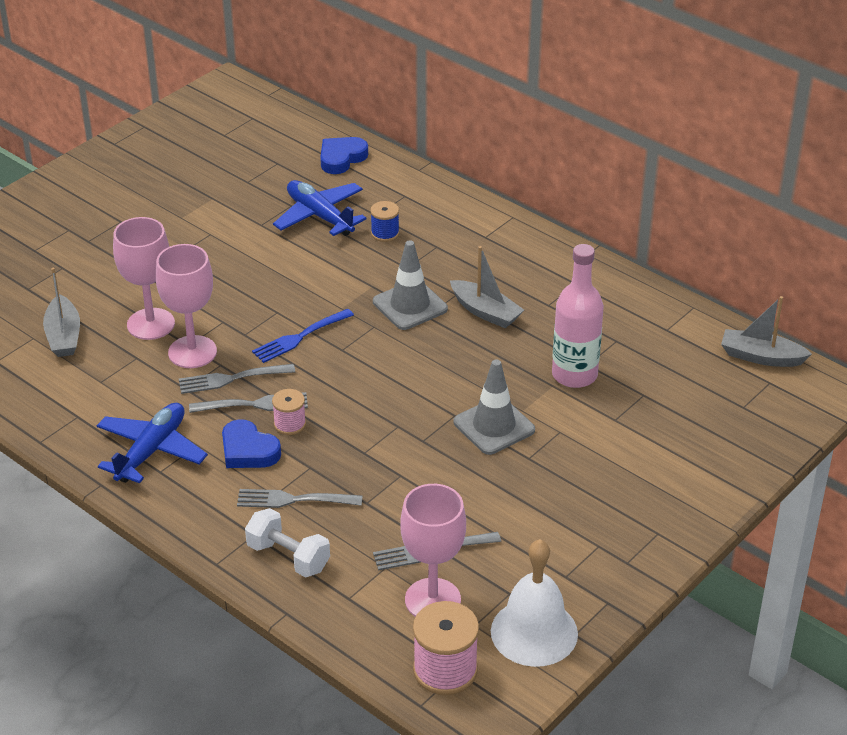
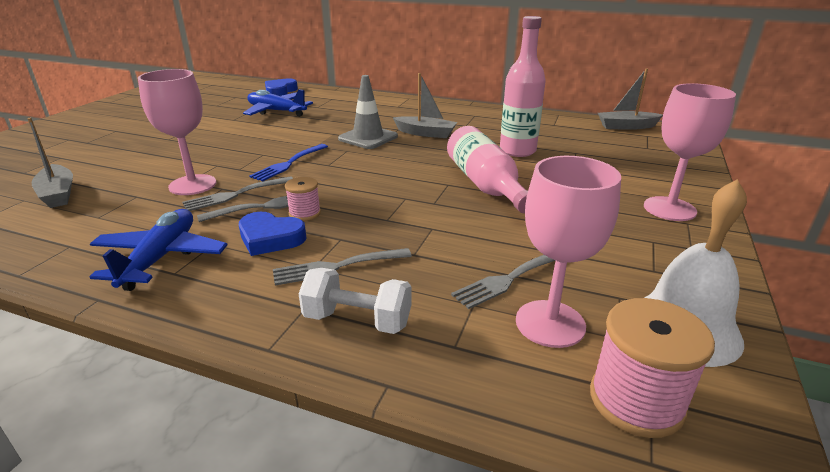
camera: 20 degrees left, 10 degrees down
pink goblet [113,217,175,340] -> pink goblet moved to [644,83,736,221]
blue spool [370,201,399,242] -> none
grey traffic cone [454,359,535,455] -> pink bottle [447,126,528,214]

